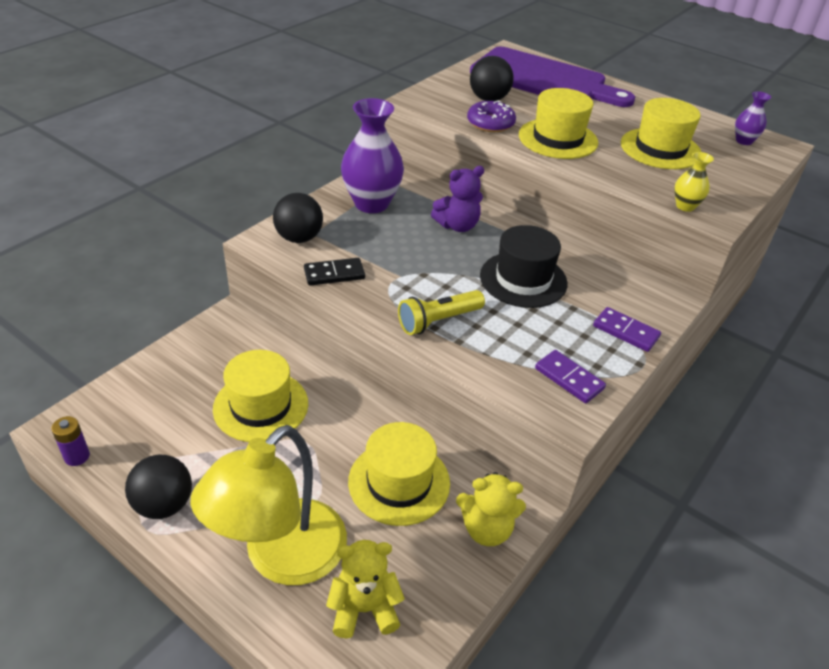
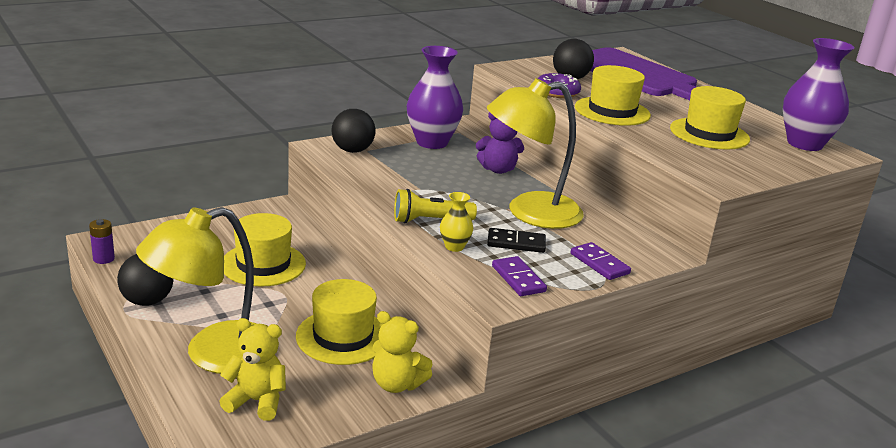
camera: 20 degrees right, 15 degrees down
black domino [304,258,365,285] -> black domino moved to [487,228,546,253]
black hat [480,225,568,308] -> yellow lamp [487,78,584,229]
yellow vase [674,152,714,212] -> yellow vase moved to [440,192,473,252]
purple vase [735,91,771,145] -> purple vase [783,38,854,151], size x2.10

